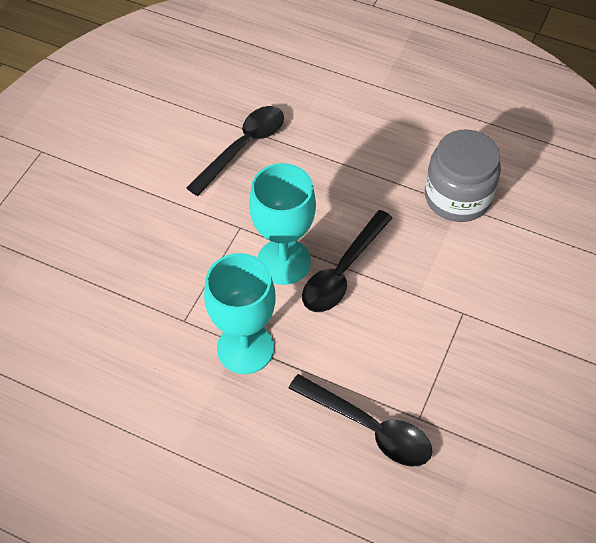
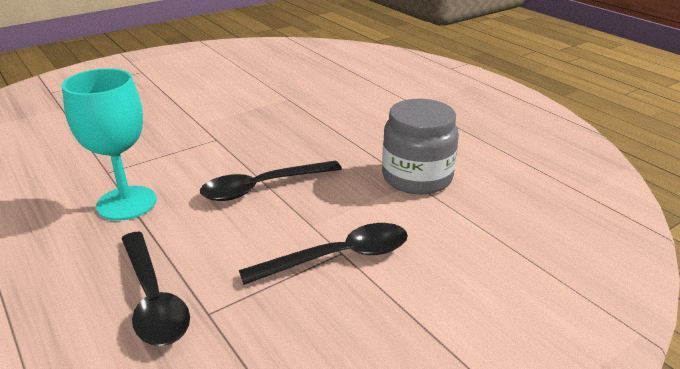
camera: 30 degrees right, 25 degrees down
black spoon [186,106,284,196] -> black spoon moved to [239,223,408,285]
turquoise goblet [249,163,316,285] -> none

